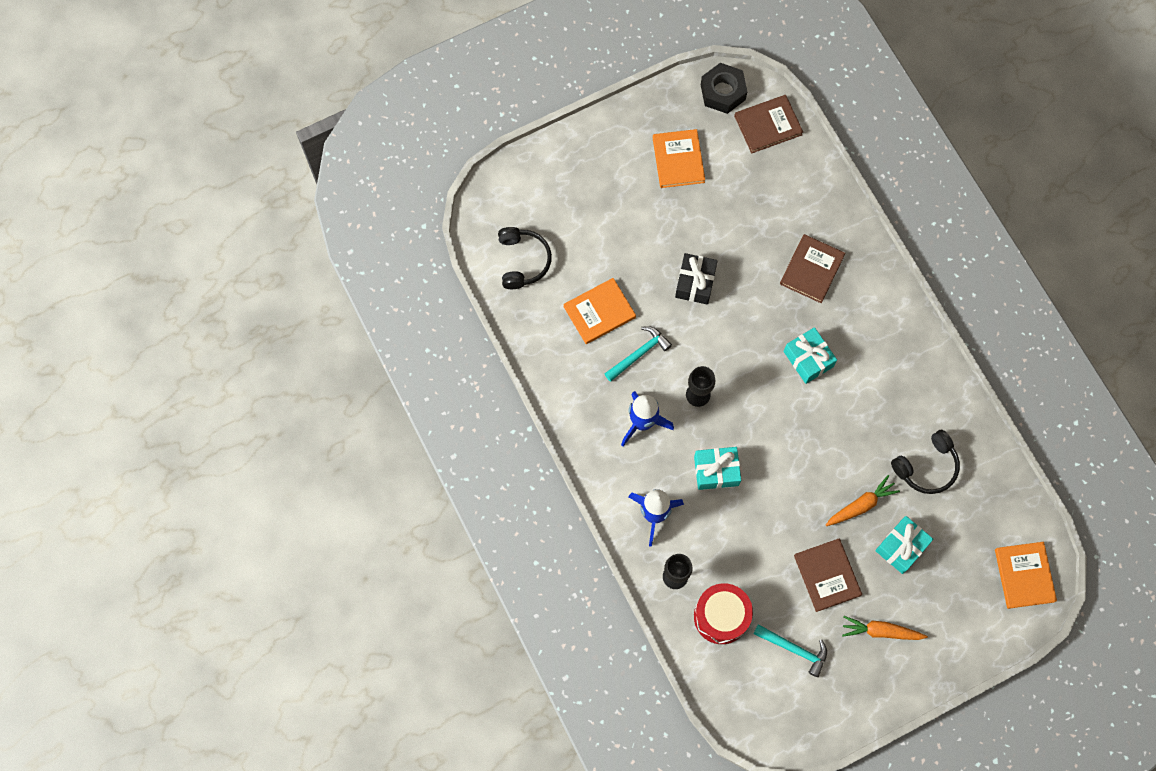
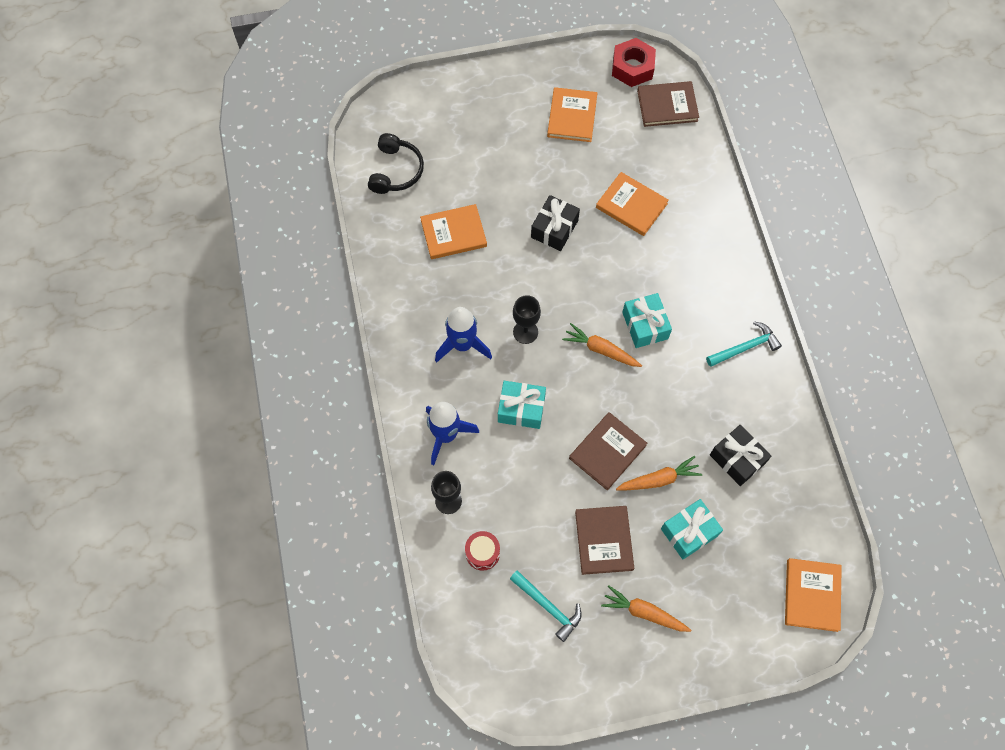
camera: 15 degrees right, 5 degrees down
turquoise hammer [604,326,672,382] -> turquoise hammer moved to [706,321,782,367]
red drum [694,583,753,644] -> red drum [465,531,500,571], size x0.59
black nut [701,63,747,114] -> red nut [612,38,656,87]
brown book [780,234,846,303] -> brown book moved to [569,412,647,490]
black headphones [891,430,960,494] -> black gift [710,425,771,486]
none -> orange carrot [562,323,642,367]
none -> orange book [596,172,669,236]

